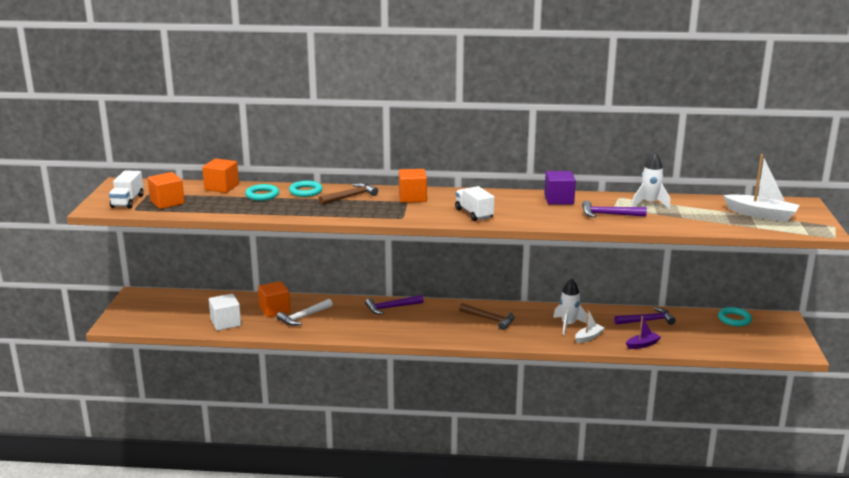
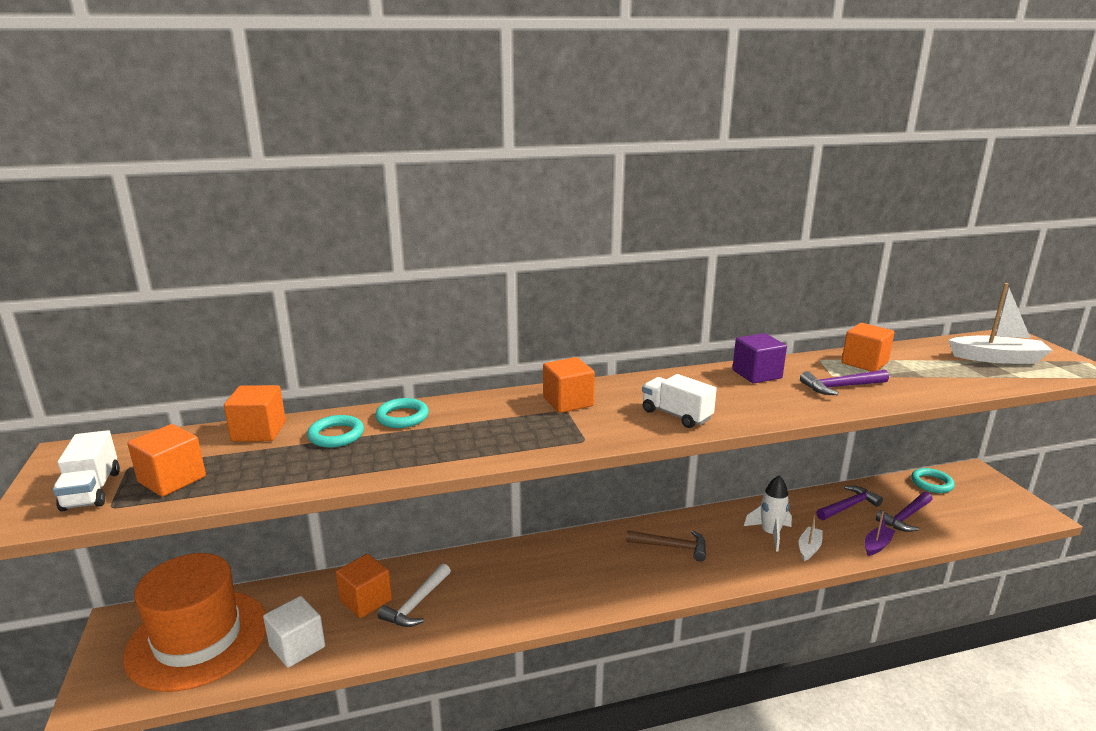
camera: 20 degrees left, 0 degrees up
brown hammer [319,183,378,205] -> none
purple hammer [365,295,424,315] -> purple hammer moved to [876,492,932,532]
white rocket [631,153,670,209] -> orange cube [841,323,895,372]
none -> orange hat [123,553,266,692]

